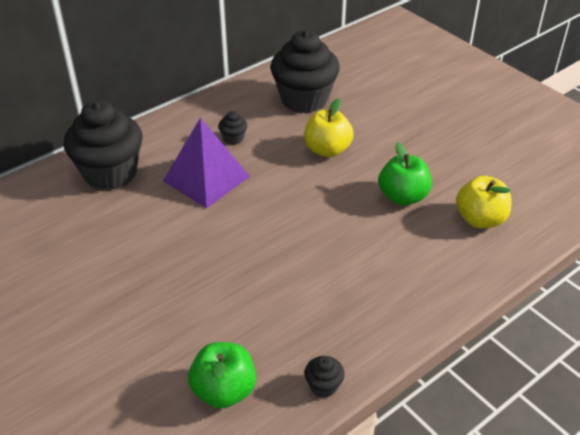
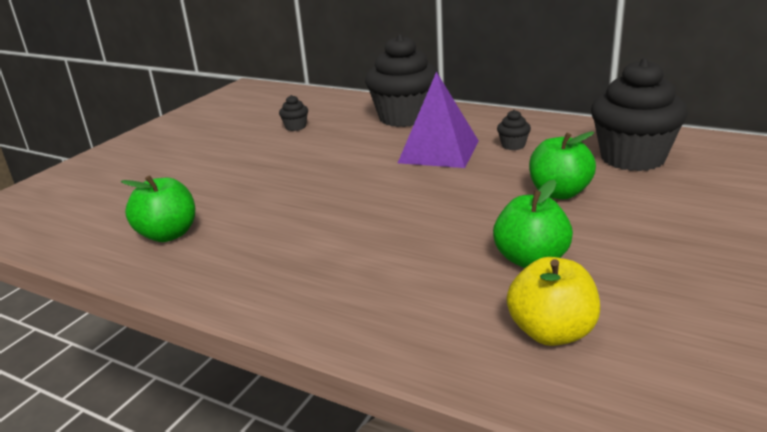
camera: 70 degrees right, 15 degrees down
yellow apple [304,99,354,157] -> green apple [529,132,596,199]
black cupcake [305,356,344,398] -> black cupcake moved to [279,95,308,131]

